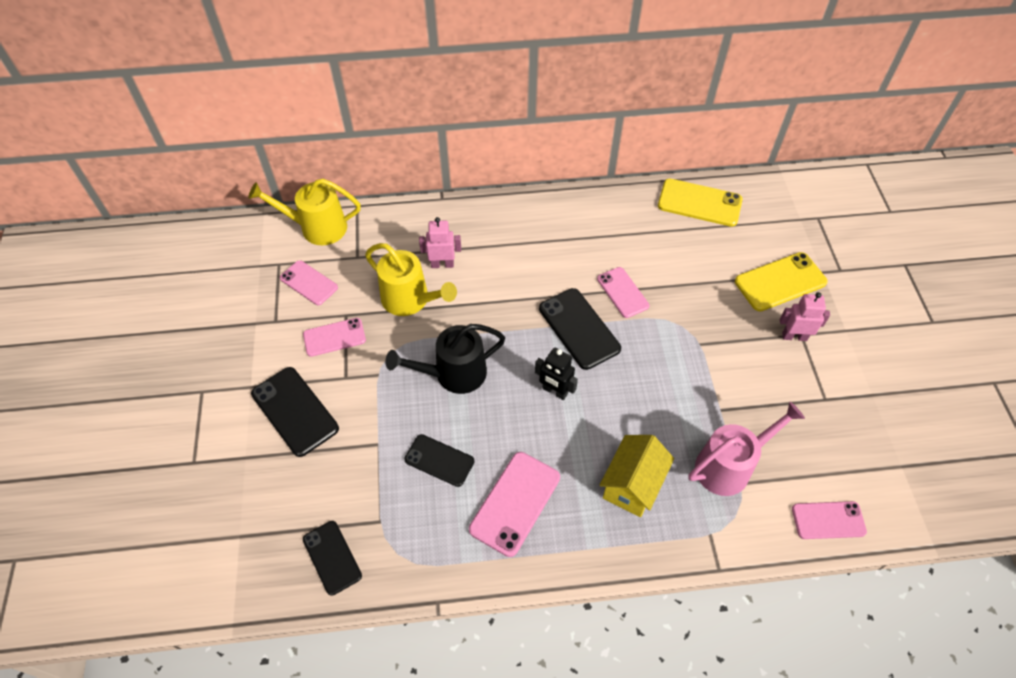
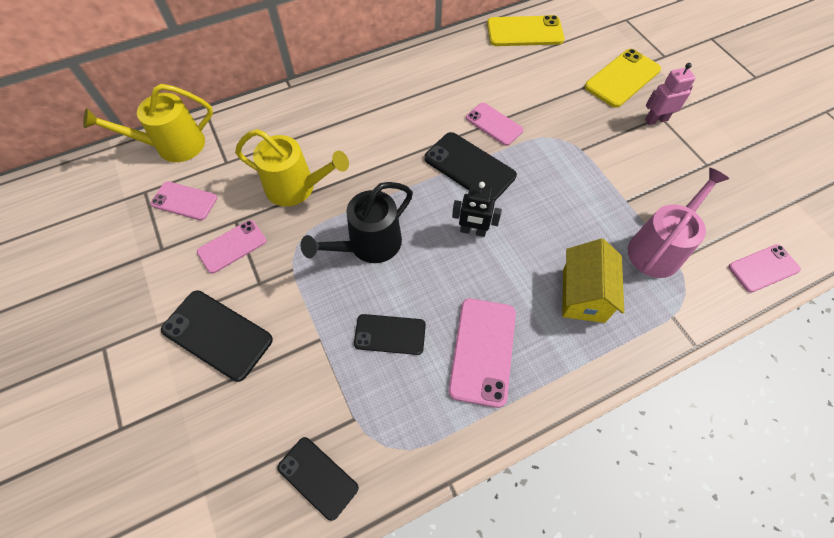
camera: 20 degrees left, 5 degrees up
pink robot [419,217,461,268] -> none

